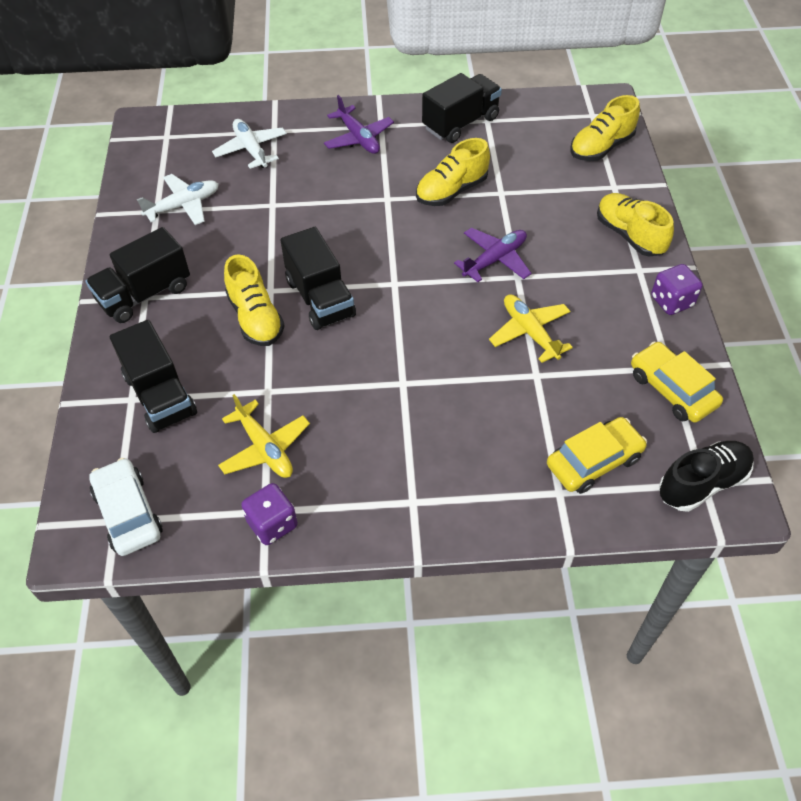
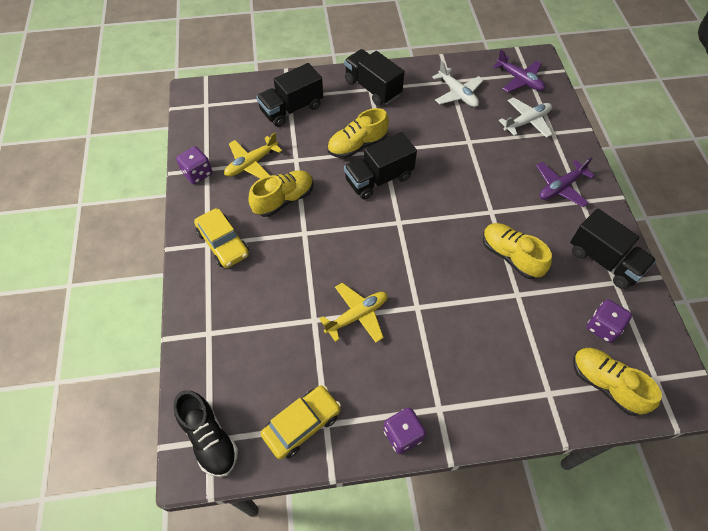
camera: 85 degrees right, 5 degrees up
white car [89,458,163,556] -> none
purple plane [454,228,532,282] -> purple plane moved to [493,50,545,92]
yellow car [547,417,647,494] -> yellow car moved to [194,208,249,268]
yellow shoe [597,193,674,257] -> yellow shoe moved to [248,170,314,217]
none -> purple dice [587,299,632,343]

